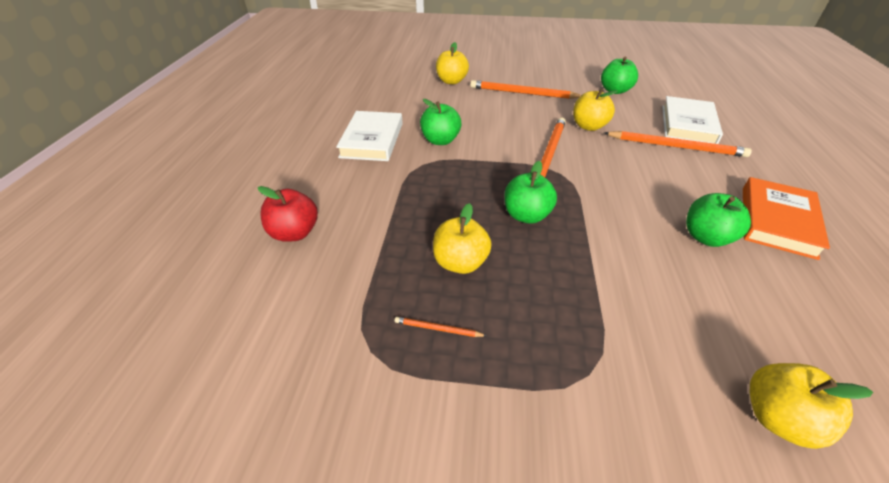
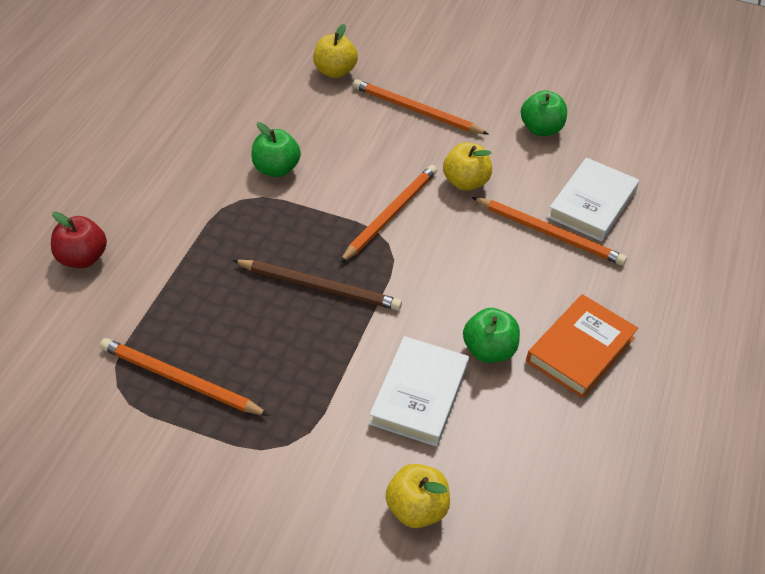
camera: 10 degrees right, 5 degrees up
white book [336,111,403,161] -> white book moved to [369,336,469,447]
orange pencil [395,317,487,337] -> orange pencil [100,338,269,416], size x2.30
yellow apple [433,203,492,274] -> none
green apple [505,161,557,224] -> brown pencil [232,260,402,310]

